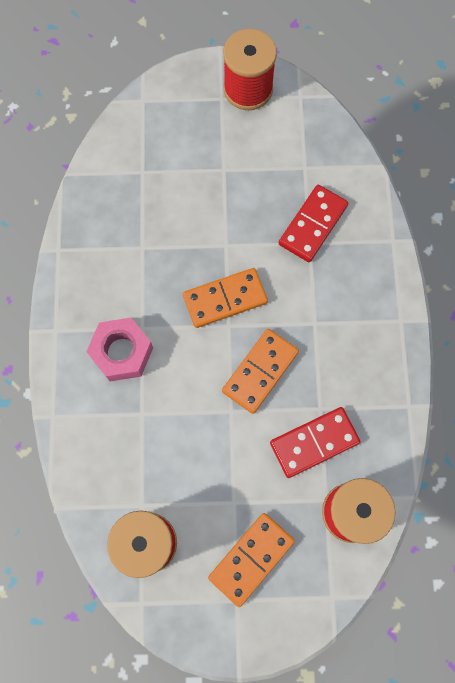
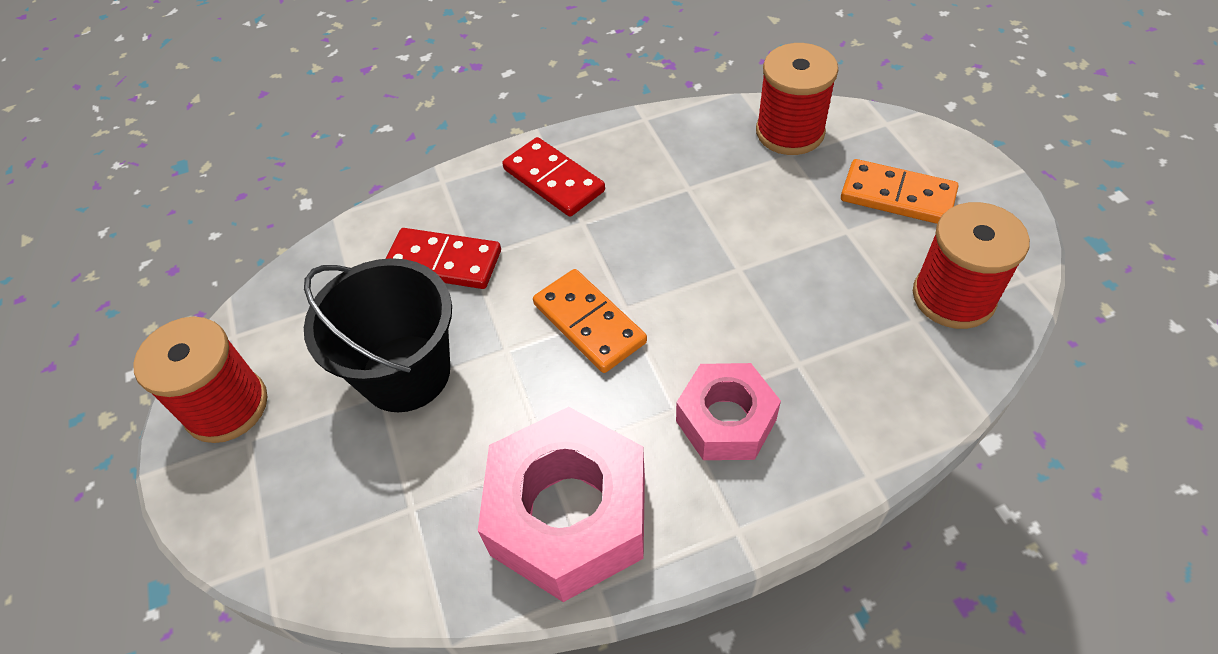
camera: 105 degrees left, 20 degrees down
orange domino [222,329,299,414] -> none
red domino [270,407,360,478] -> red domino moved to [502,137,605,217]
none -> black bucket [304,258,452,412]
none -> pink nut [478,407,645,602]

